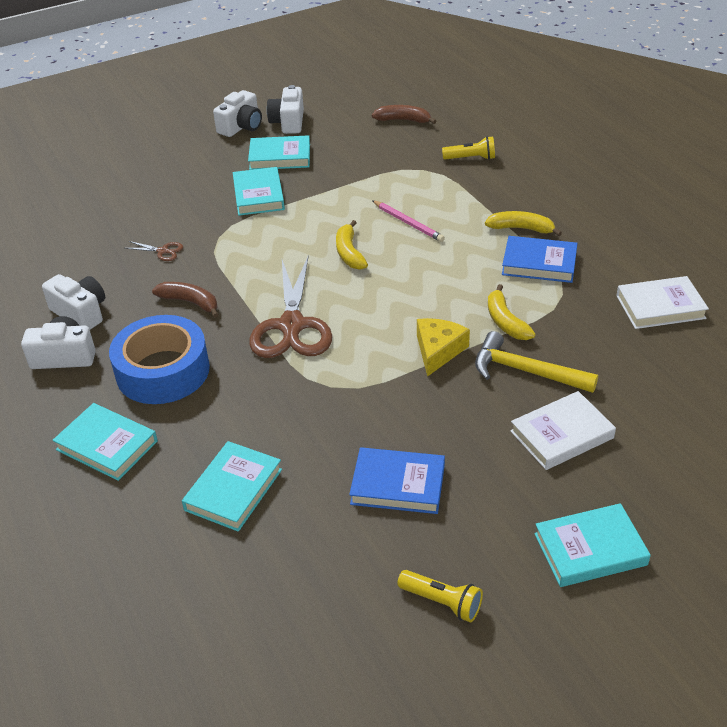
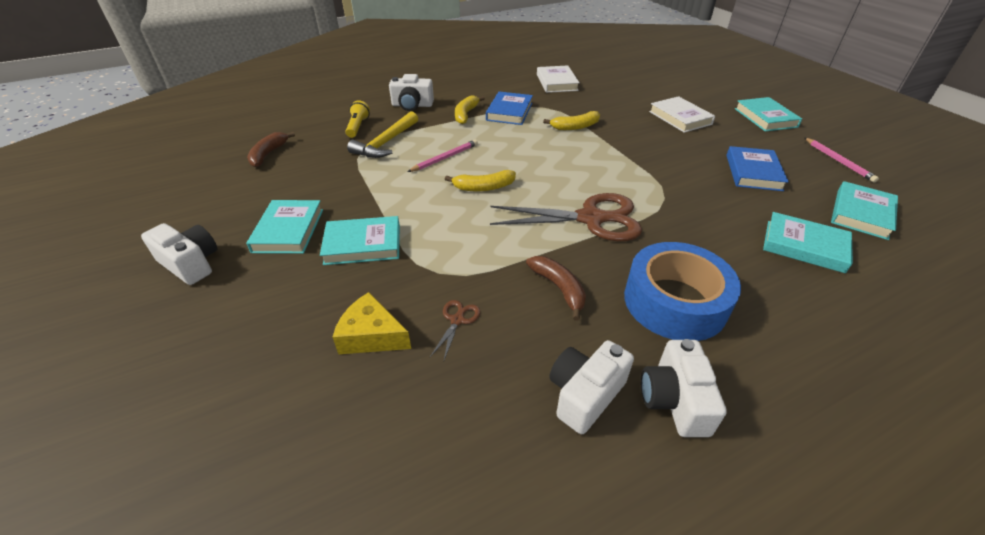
camera: 90 degrees left, 0 degrees up
turquoise book [53,403,158,481] -> turquoise book moved to [831,181,898,240]
brown banana [152,282,219,318] -> brown banana turned 120 degrees clockwise [526,256,586,321]
white camera [267,85,304,134] -> white camera moved to [389,74,434,111]
yellow flashlight [397,570,483,623] -> pink pencil [804,137,879,182]
yellow cheese [417,318,470,377] -> yellow cheese moved to [332,292,411,354]
yellow hammer [475,331,598,393] -> yellow hammer moved to [347,111,418,158]

